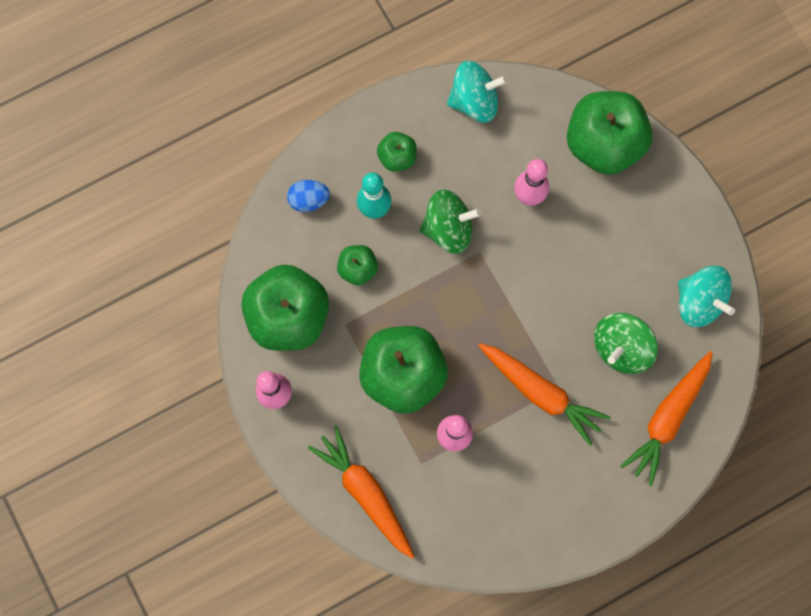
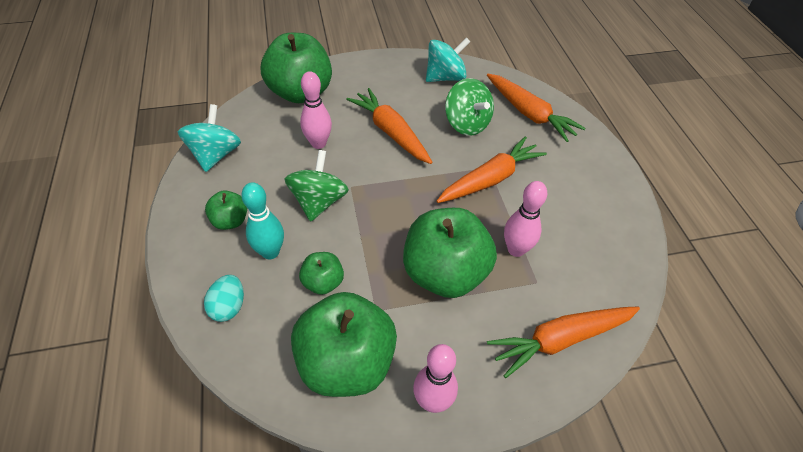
camera: 75 degrees left, 25 degrees down
blue egg [287,180,330,212] -> turquoise egg [204,275,244,322]
none -> orange carrot [346,88,433,164]

